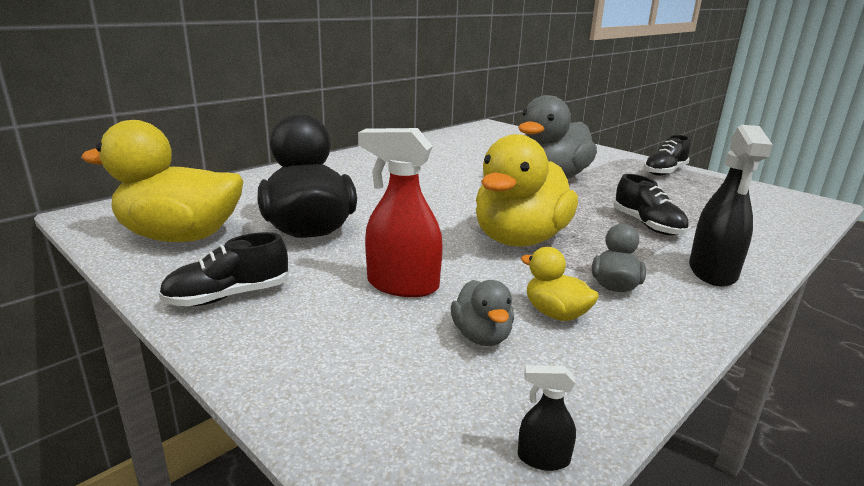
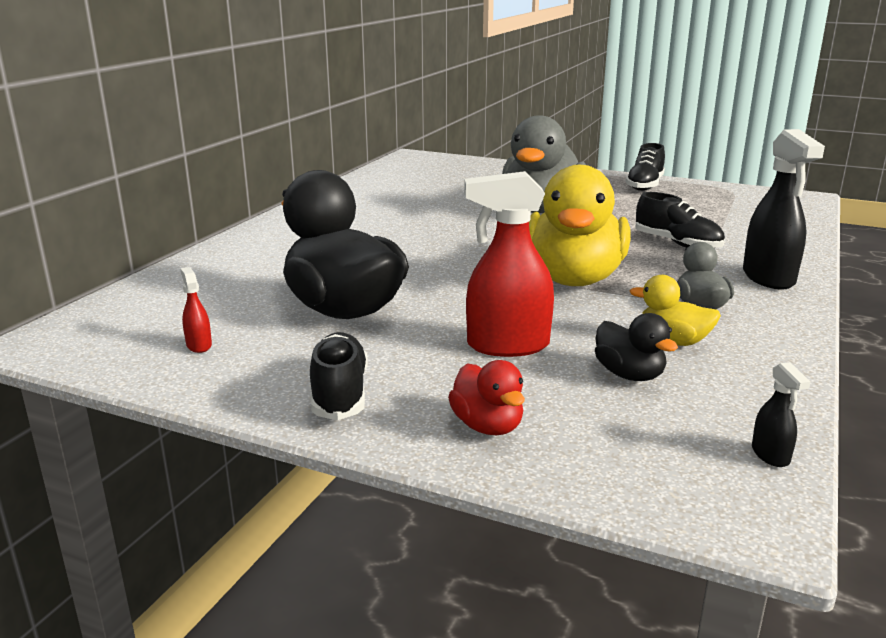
camera: 20 degrees left, 0 degrees up
yellow duck [81,120,244,242] -> red spray bottle [180,267,212,353]
black shoe [159,232,289,306] -> black shoe turned 135 degrees clockwise [310,332,368,420]
grey duck [451,280,514,346] -> black duck [595,313,678,381]
black spray bottle [518,365,576,471] -> black spray bottle turned 90 degrees counterclockwise [752,362,810,467]
none -> red duck [448,360,525,435]

